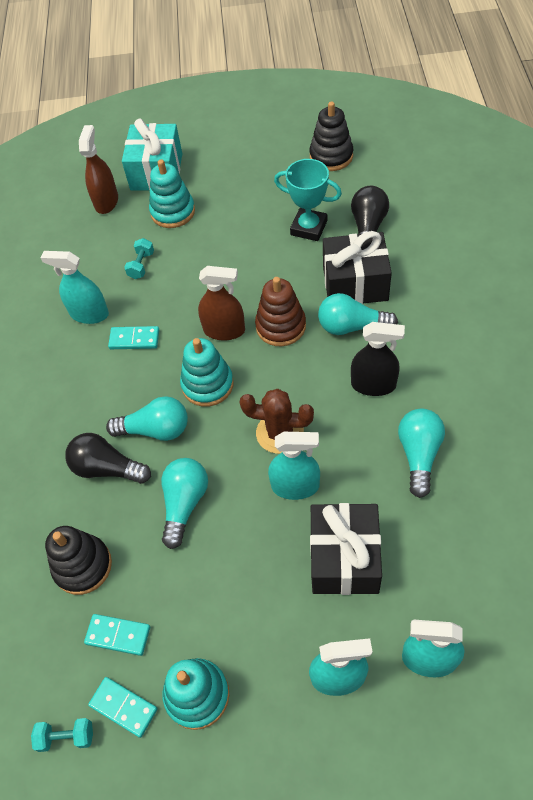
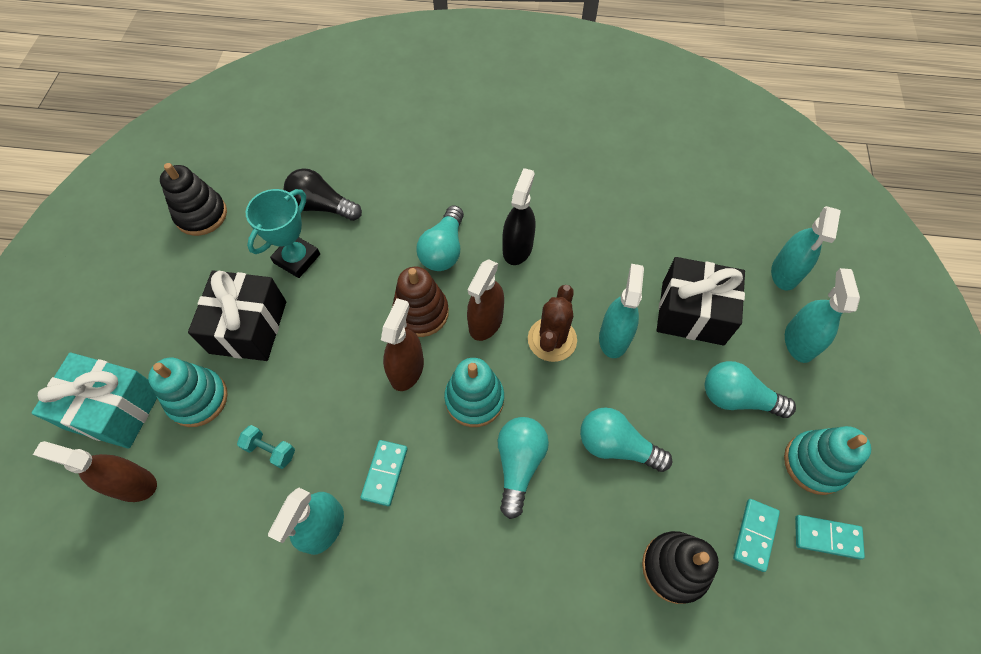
camera: 85 degrees left, 5 degrees up
turquoise dumbbell [31,718,93,752] -> none
black light bulb [65,433,151,484] -> none
turquoise domino [88,677,158,738] -> turquoise domino turned 60 degrees clockwise [795,515,865,560]
black gift [323,231,392,304] -> black gift moved to [188,270,286,361]
turquoise light bulb [398,408,445,498] -> turquoise light bulb moved to [705,361,796,418]
none -> brown spray bottle [467,259,504,341]

